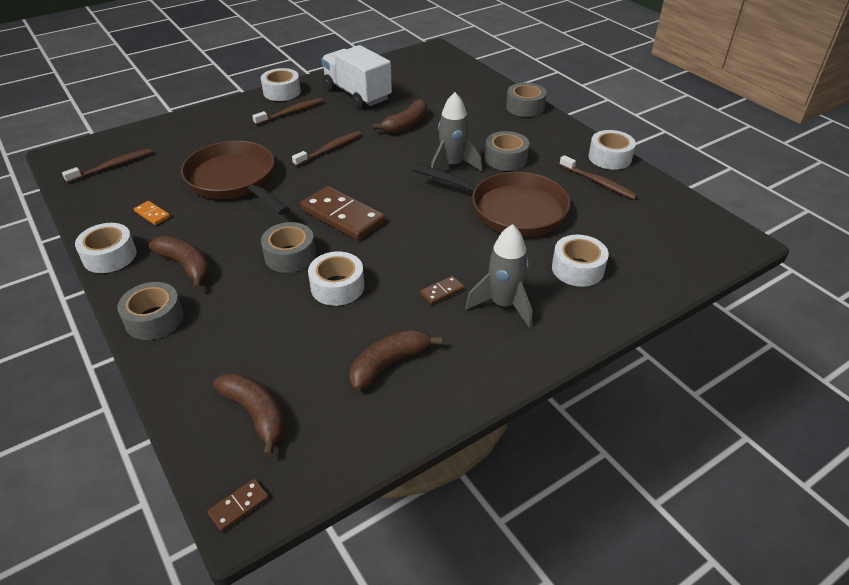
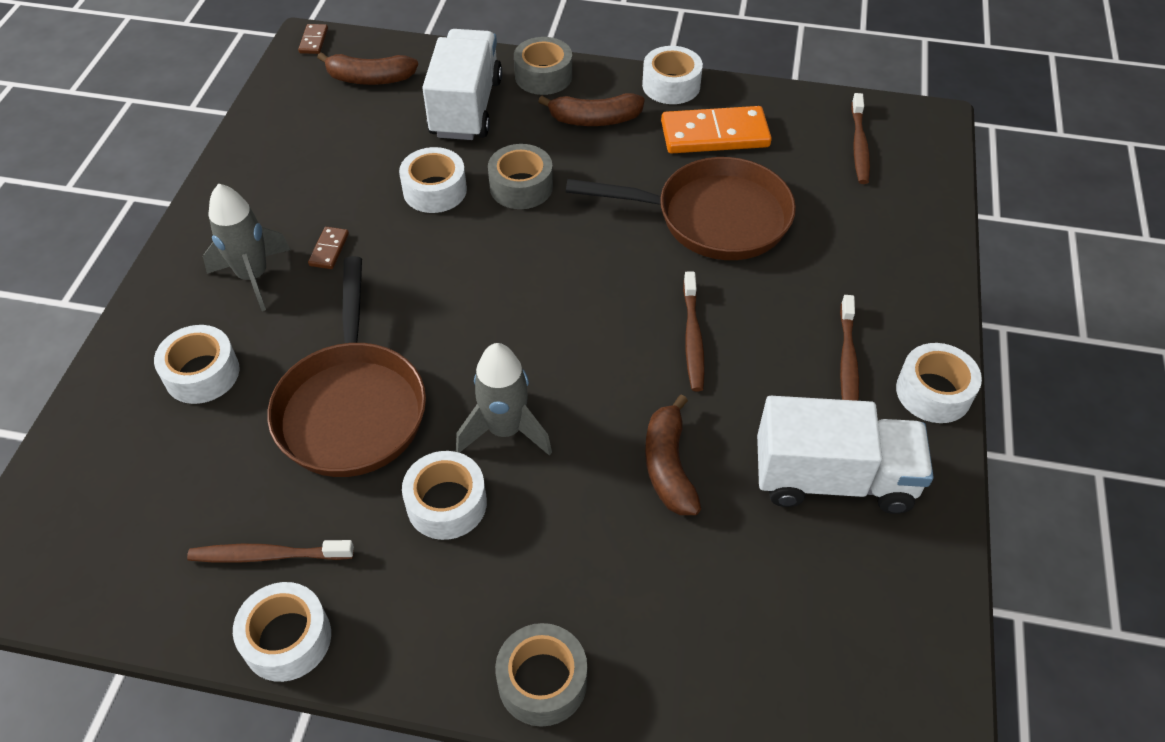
camera: 135 degrees right, 10 degrees up
orange domino [134,201,170,225] -> orange domino [661,106,772,154], size x2.22
brown domino [301,186,385,240] -> none
brown banana [350,329,442,391] -> none
brown pan [412,163,570,237] -> brown pan turned 75 degrees counterclockwise [268,256,426,477]
grey tape [485,131,529,171] -> white tape [402,451,487,540]
none -> white truck [422,29,502,140]

